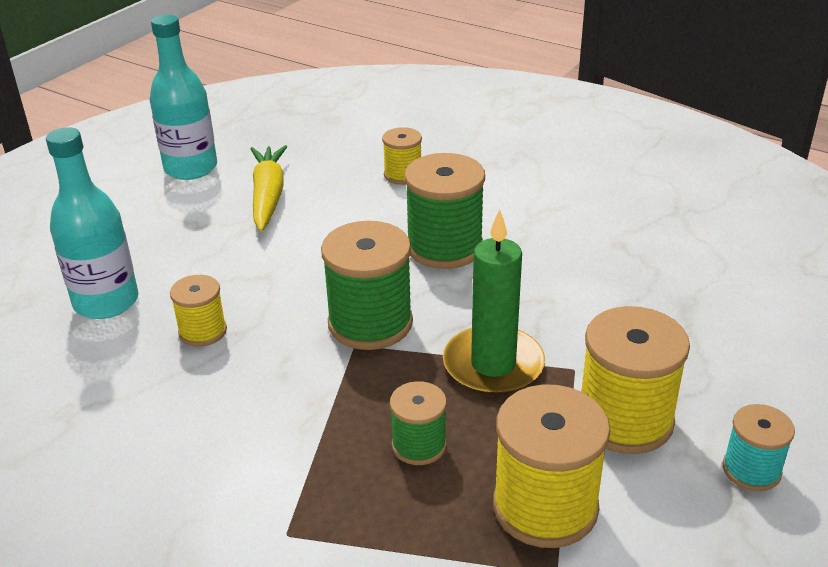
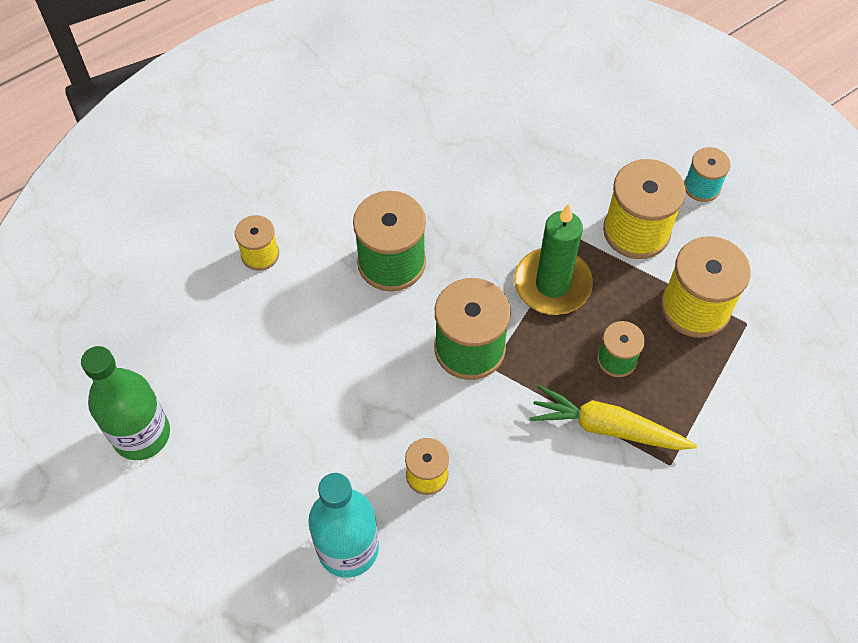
camera: 70 degrees left, 25 degrees up
turquoise bottle [150,15,217,180] -> green bottle [81,346,170,460]
yellow carrot [251,145,287,232] -> yellow carrot moved to [529,385,697,450]

